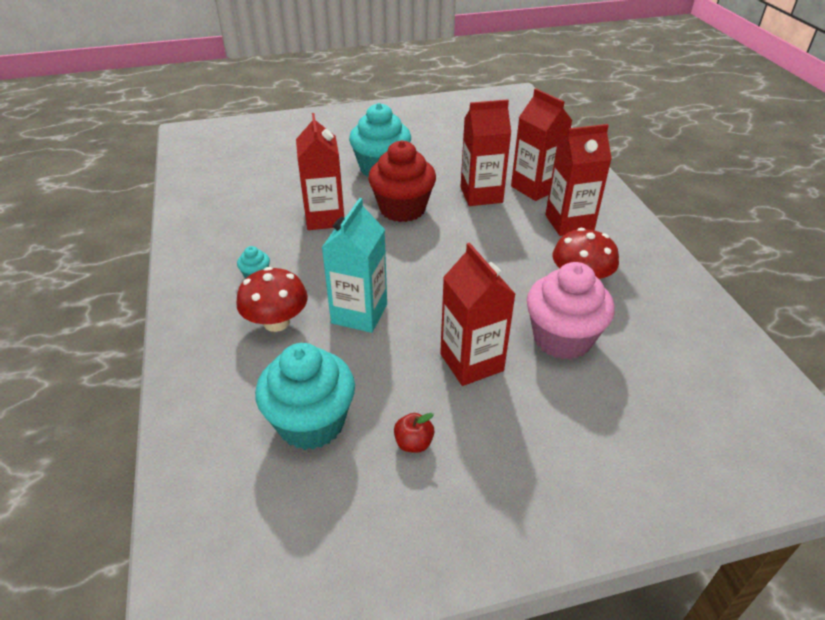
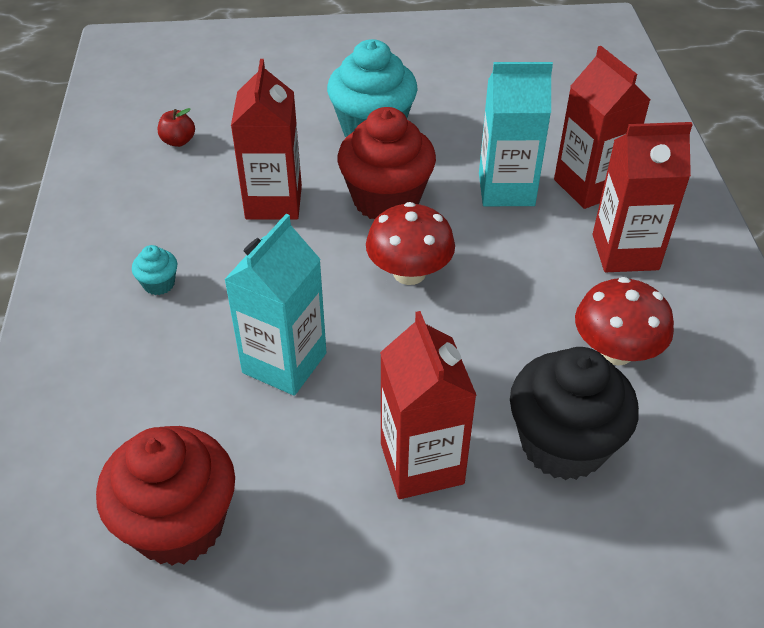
camera: 10 degrees right, 5 degrees up
red mushroom [236,267,308,332] -> red mushroom moved to [366,202,455,285]
turquoise cupcake [255,343,355,450] -> red cupcake [96,426,235,566]
red apple [394,413,434,453] -> red apple moved to [158,108,195,147]
red carton [461,99,511,206] -> turquoise carton [479,62,553,206]
pink cupcake [527,262,615,360] -> black cupcake [510,347,639,480]

